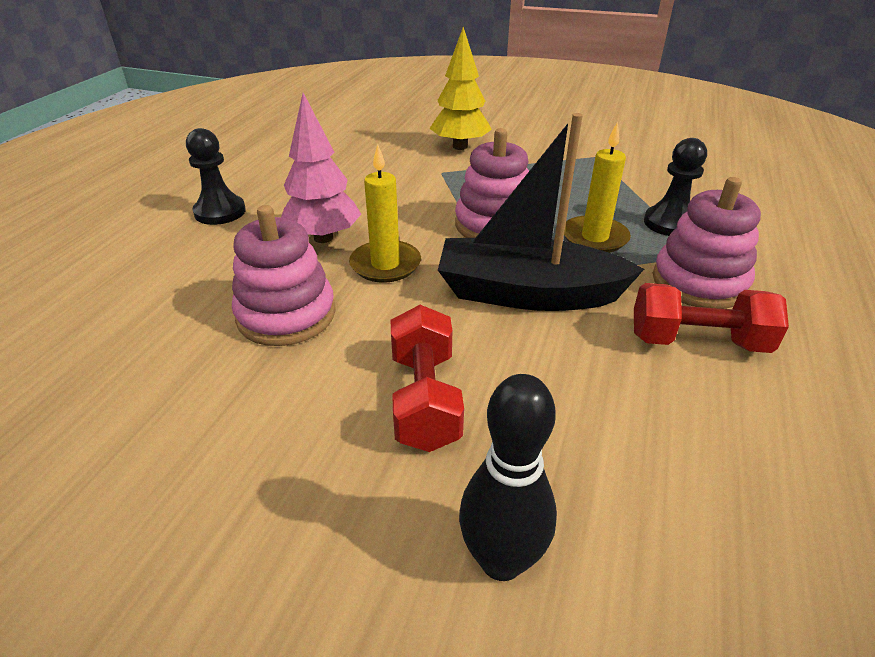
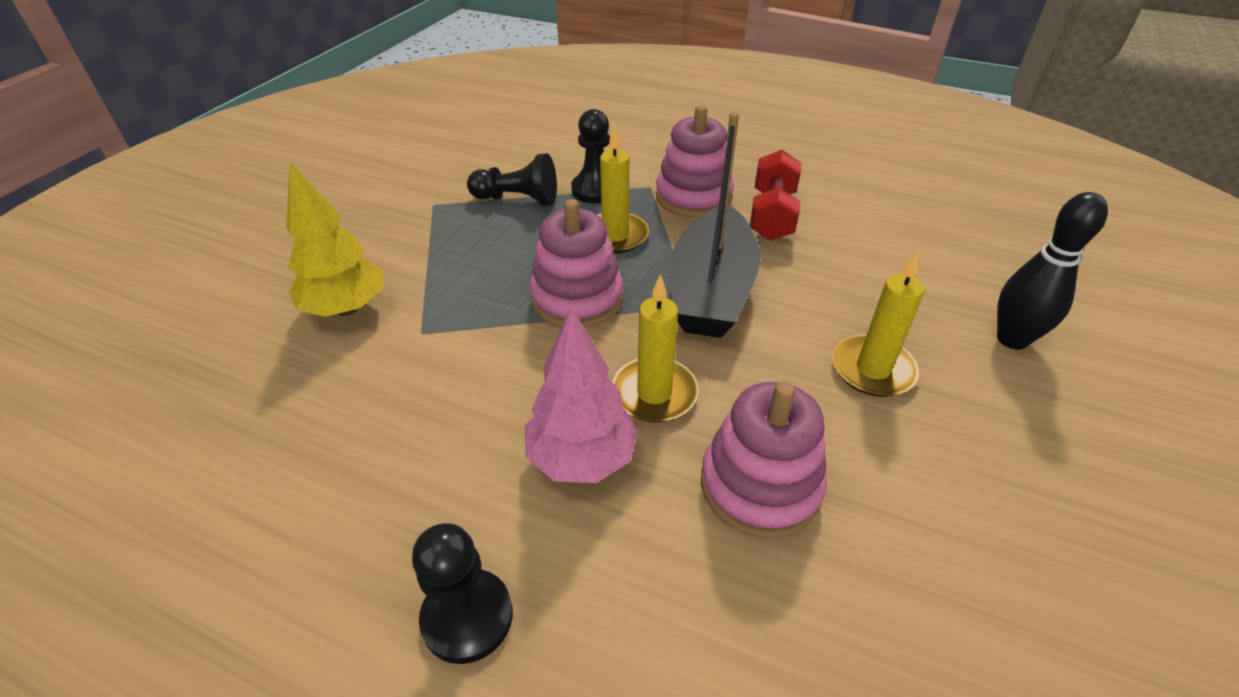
camera: 85 degrees left, 5 degrees up
red dumbbell [391,305,464,452] -> yellow candle [832,250,925,397]
none -> black pawn [467,153,557,206]

